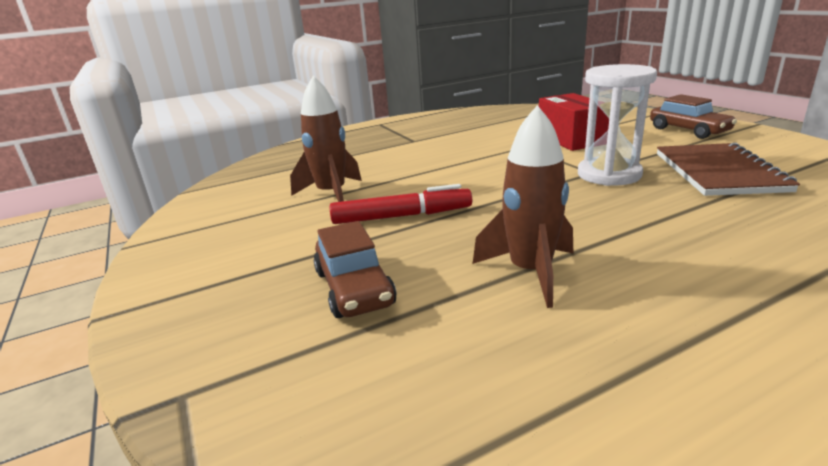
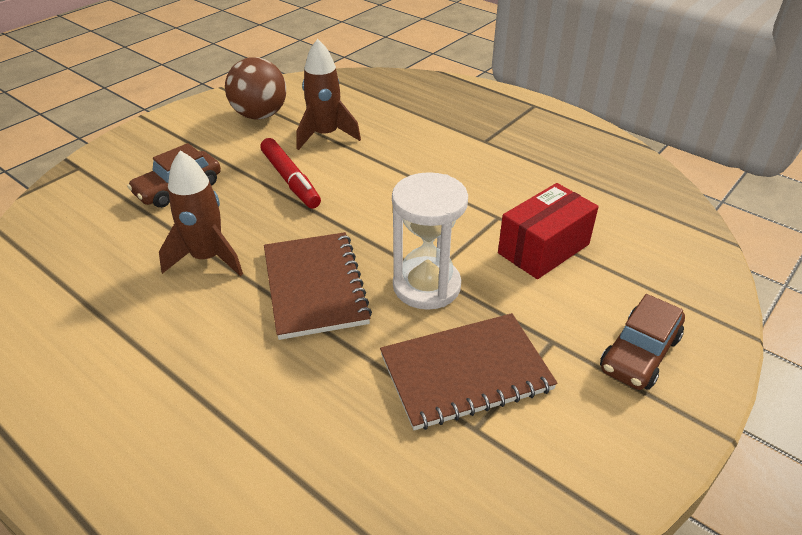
camera: 65 degrees right, 15 degrees up
none -> brown ball [225,57,286,120]
none -> brown notebook [264,232,372,340]

